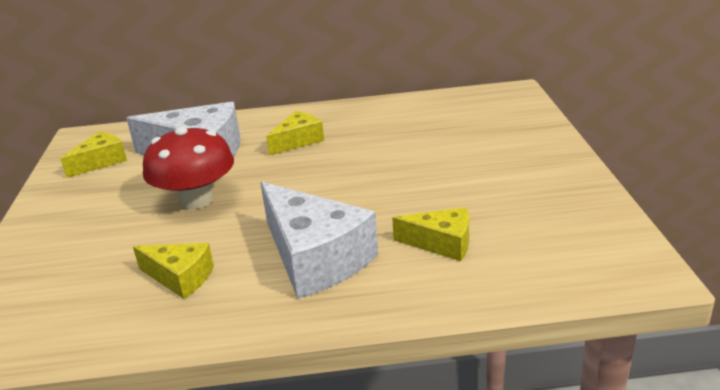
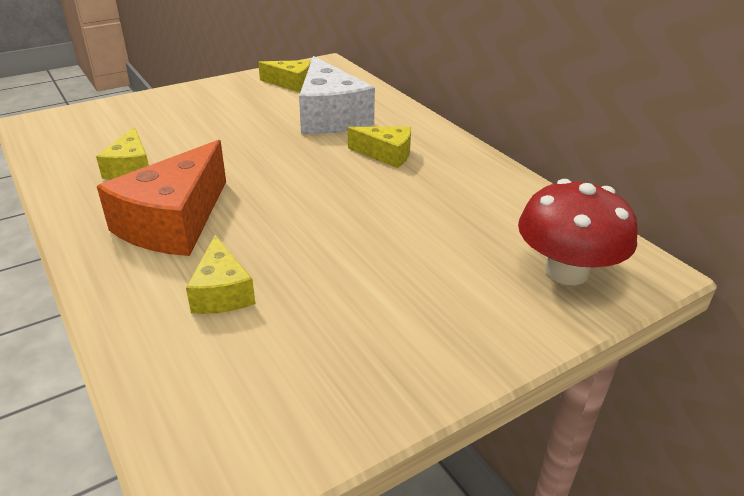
camera: 60 degrees right, 5 degrees up
red mushroom [143,126,234,209] -> red mushroom moved to [518,179,638,285]
white cheese [260,182,378,299] -> orange cheese [97,140,226,256]

